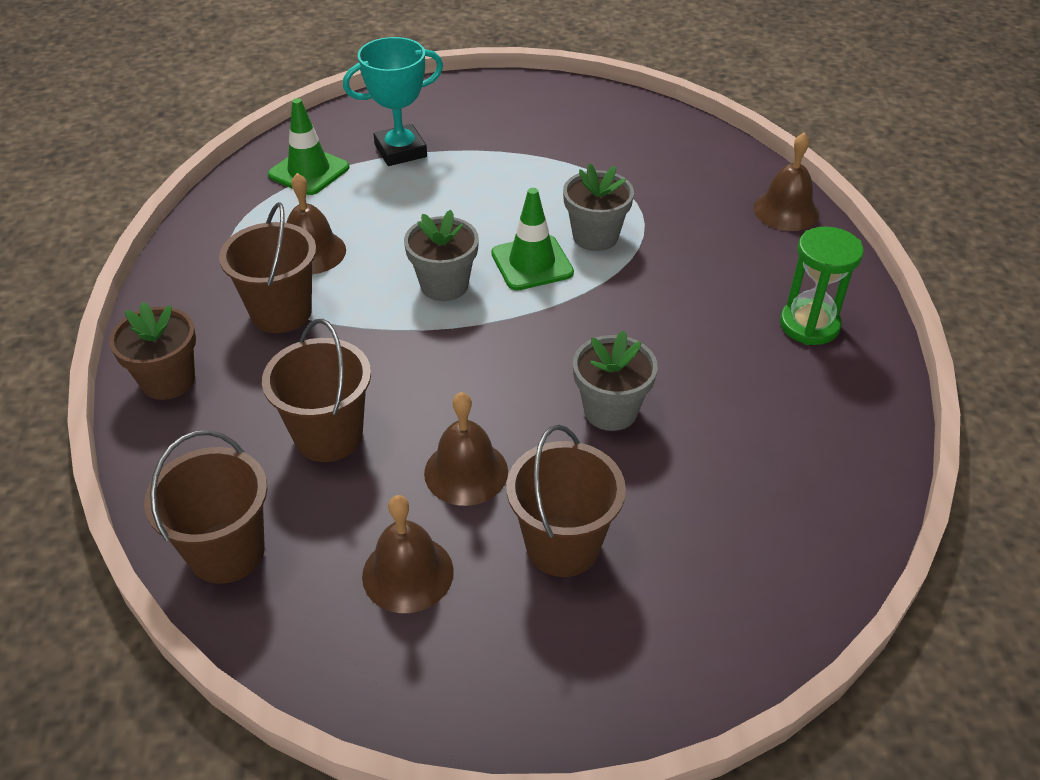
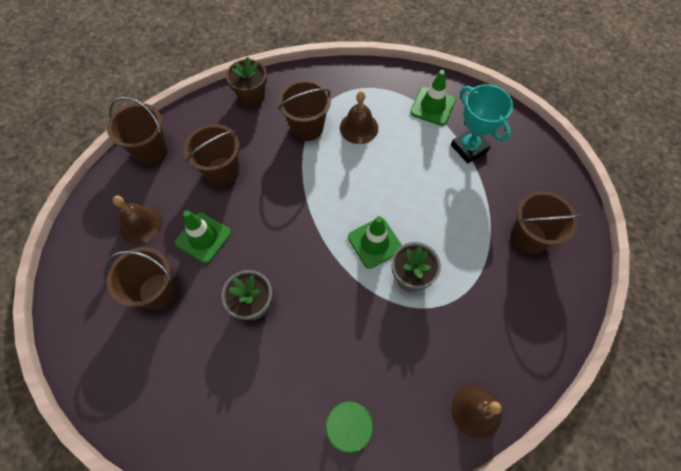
camera: 80 degrees right, 20 degrees up
grey flower pot [404,209,479,301] -> none
brown bell [424,392,508,506] -> green traffic cone [175,211,231,263]
none -> brown bucket [510,191,582,254]

